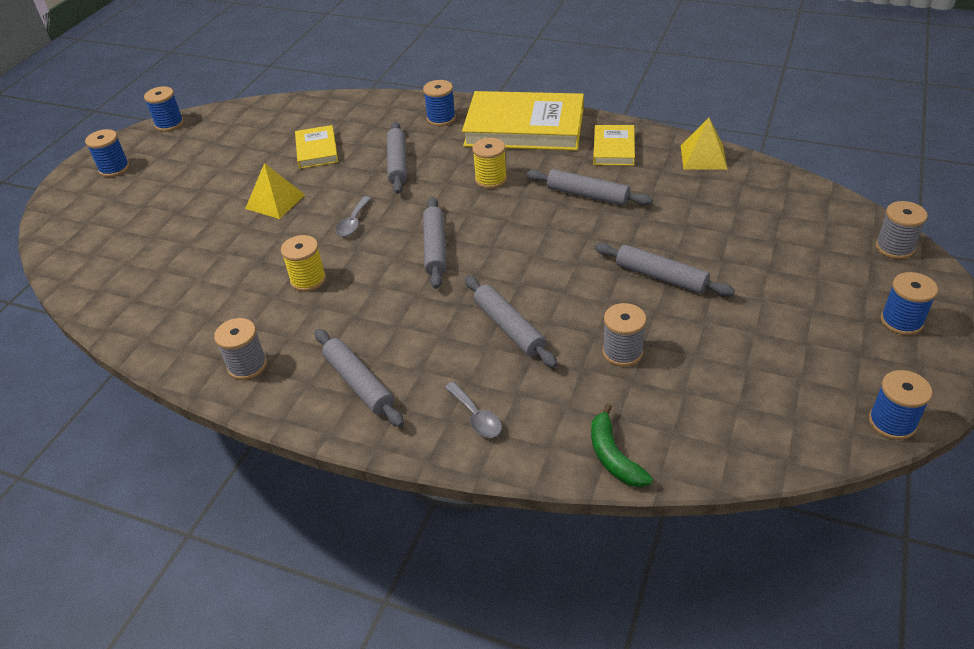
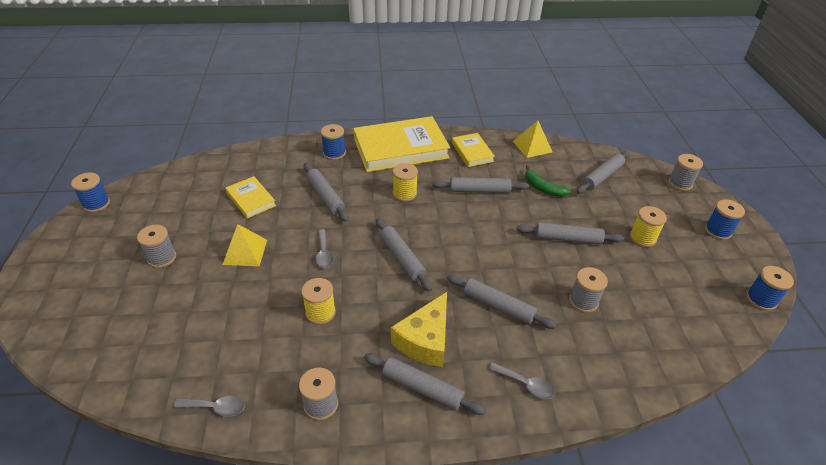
camera: 30 degrees left, 0 degrees up
blue spool [85,129,129,177] -> none
green banana [591,403,653,487] -> green banana moved to [525,165,571,197]
none -> grey spool [137,225,176,268]
none -> grey spoon [173,396,245,417]
none -> yellow cheese [391,292,447,367]
none -> grey rolling pin [576,151,630,194]
none -> yellow spool [630,206,667,247]

